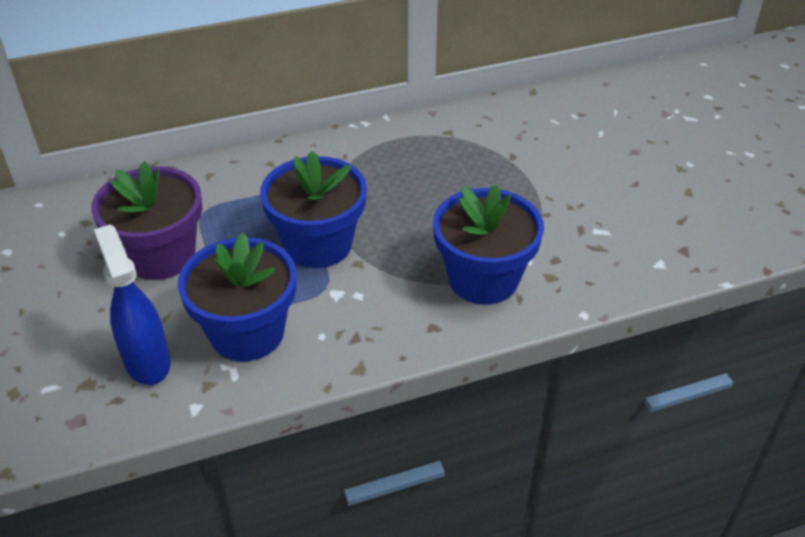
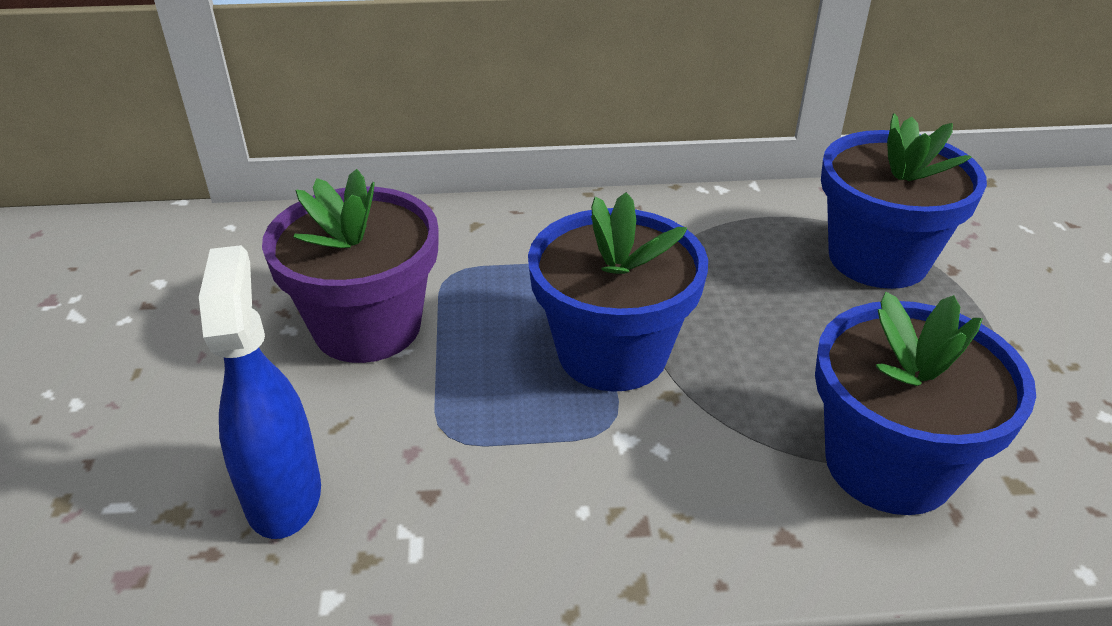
camera: 15 degrees right, 5 degrees down
blue flower pot [178,232,297,362] -> blue flower pot moved to [821,113,987,289]

